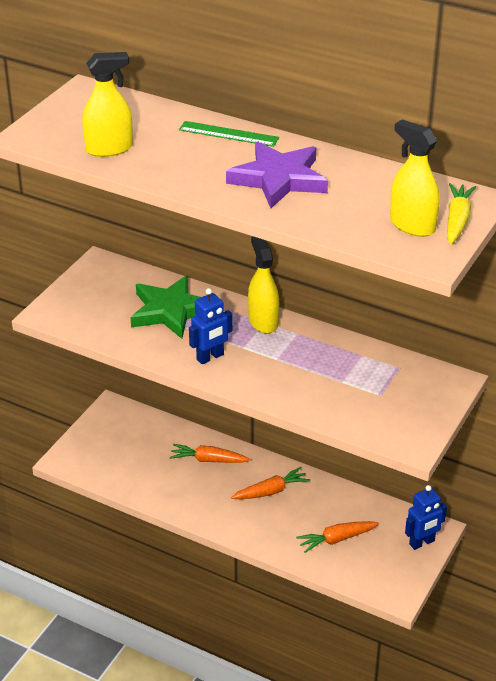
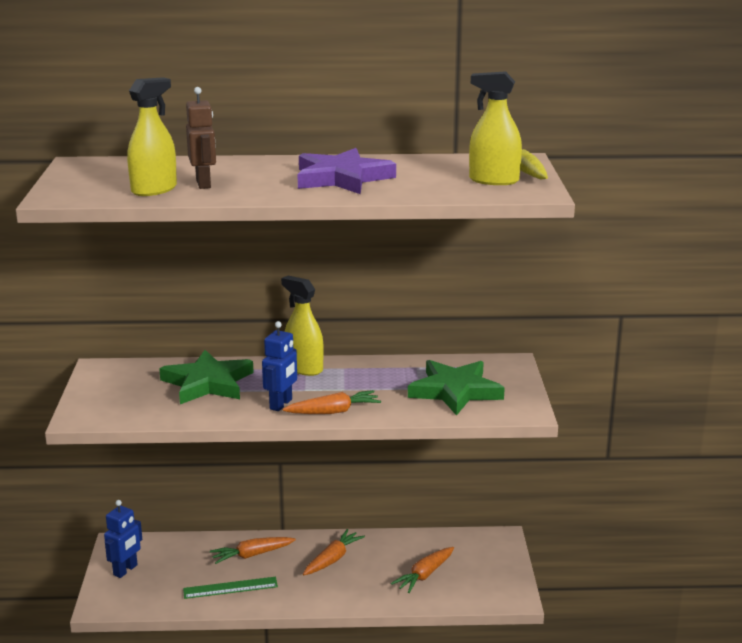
camera: 30 degrees left, 15 degrees down
green ruler [179,121,279,147] -> green ruler moved to [183,577,278,599]
blue robot [405,485,447,550] -> blue robot moved to [104,500,142,578]
none -> brown robot [186,87,216,189]
none -> orange carrot [283,390,381,414]
none -> green star [408,360,505,416]

